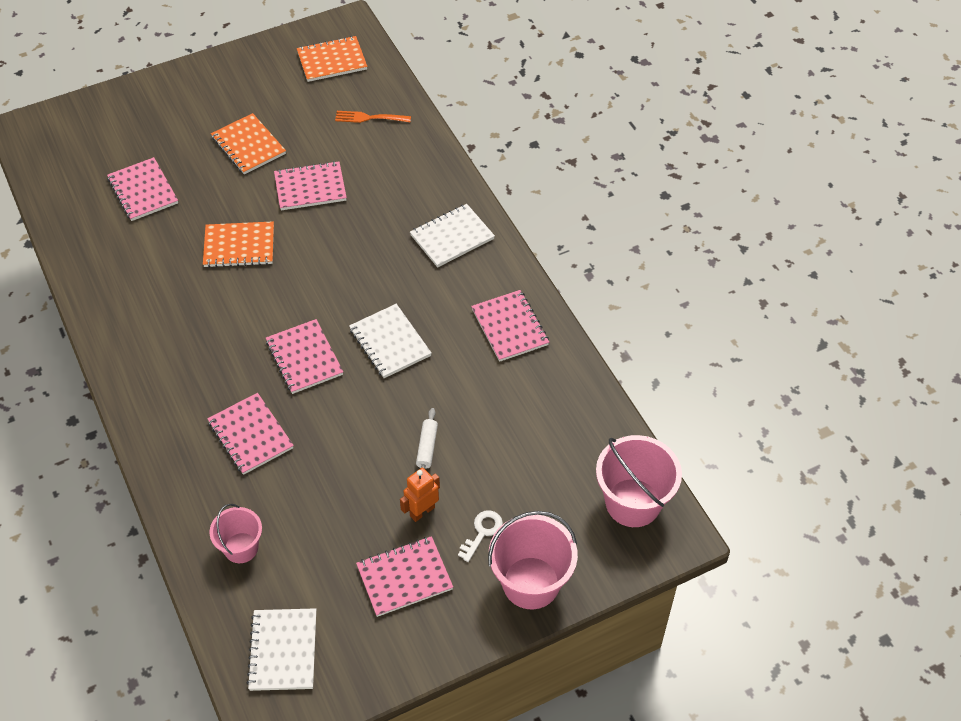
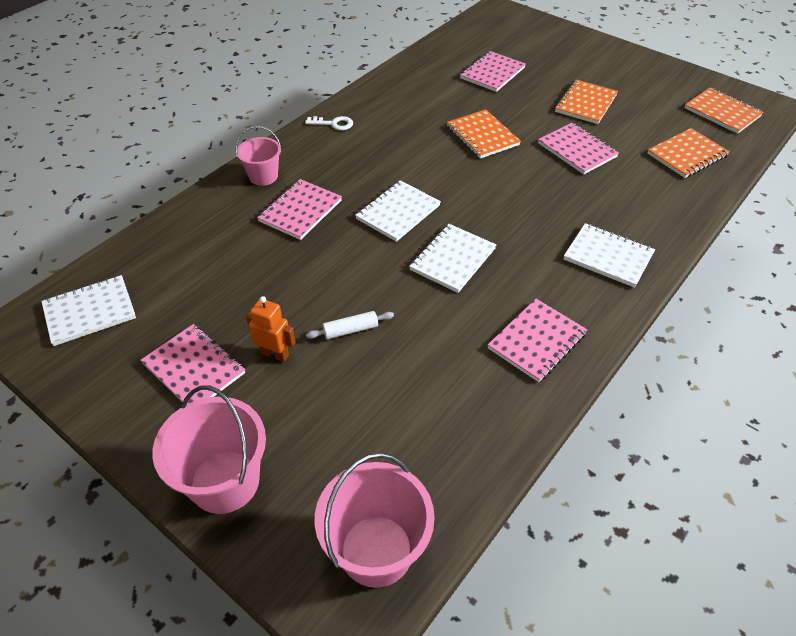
camera: 65 degrees right, 5 degrees down
pink bucket [209,504,262,563] -> pink bucket moved to [236,126,281,186]
pink notebook [266,319,343,394] -> white notebook [355,180,441,242]
orange fork [335,111,411,123] -> orange notebook [648,128,730,178]
white key [458,510,503,562] -> white key moved to [305,116,353,130]

